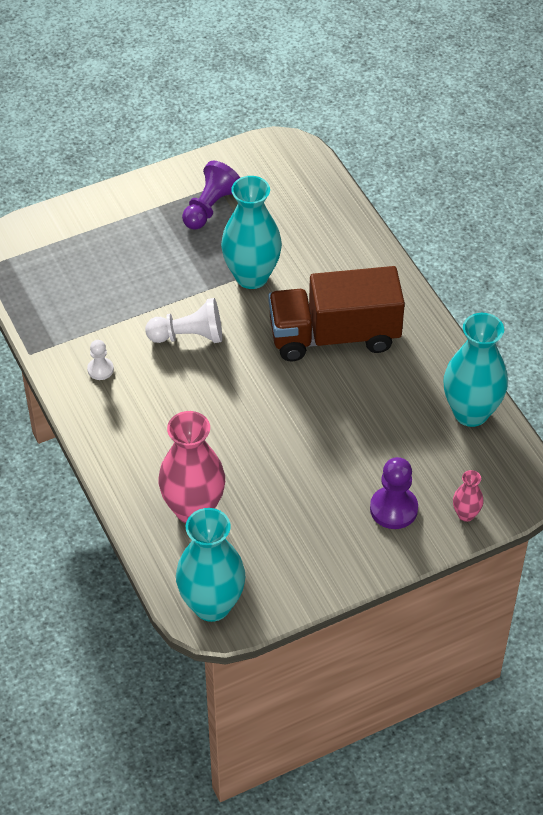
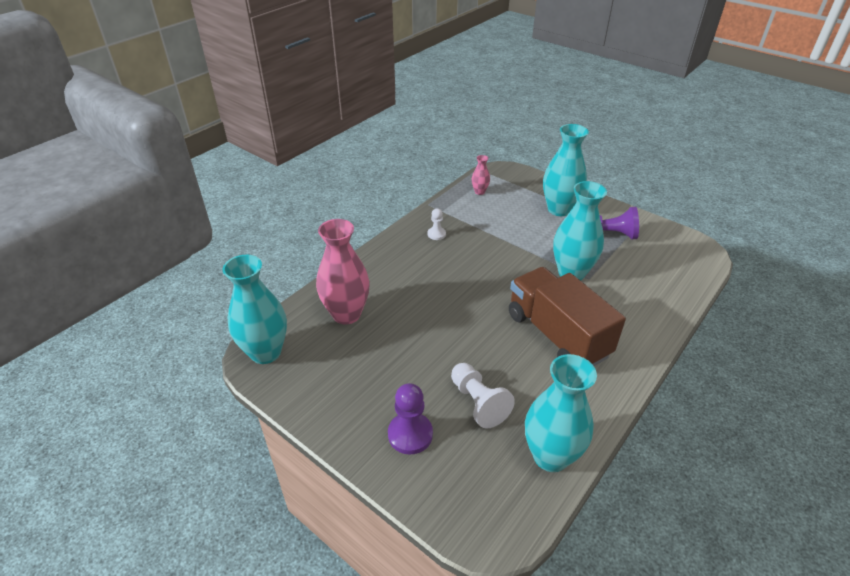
camera: 65 degrees right, 10 degrees down
white pawn [145,298,222,343] -> white pawn moved to [451,363,515,429]
pink vase [453,470,484,522] -> pink vase moved to [472,155,490,195]
none -> turquoise vase [543,124,589,216]

